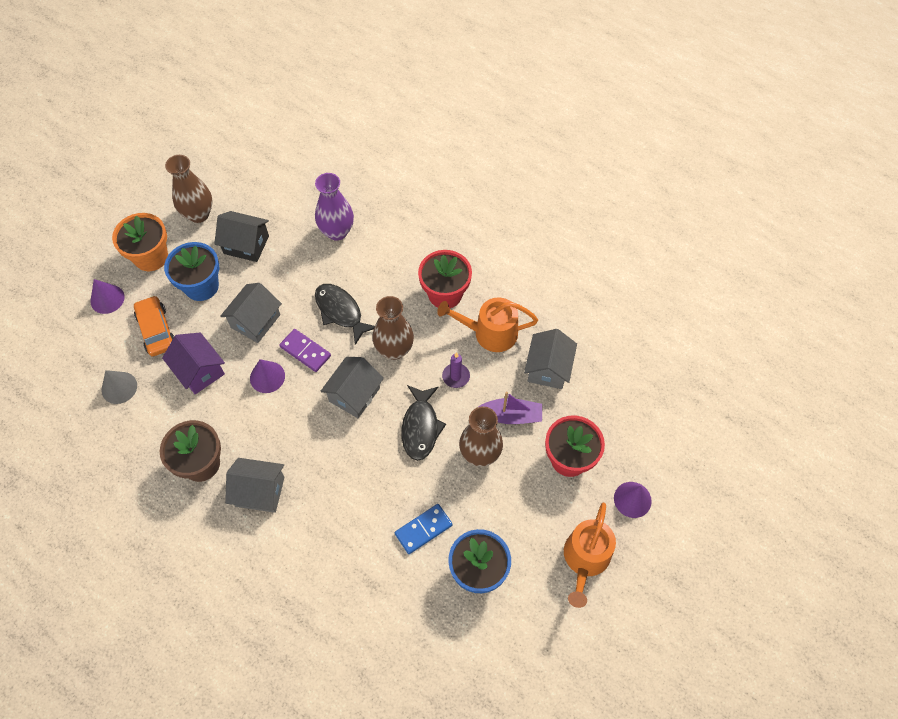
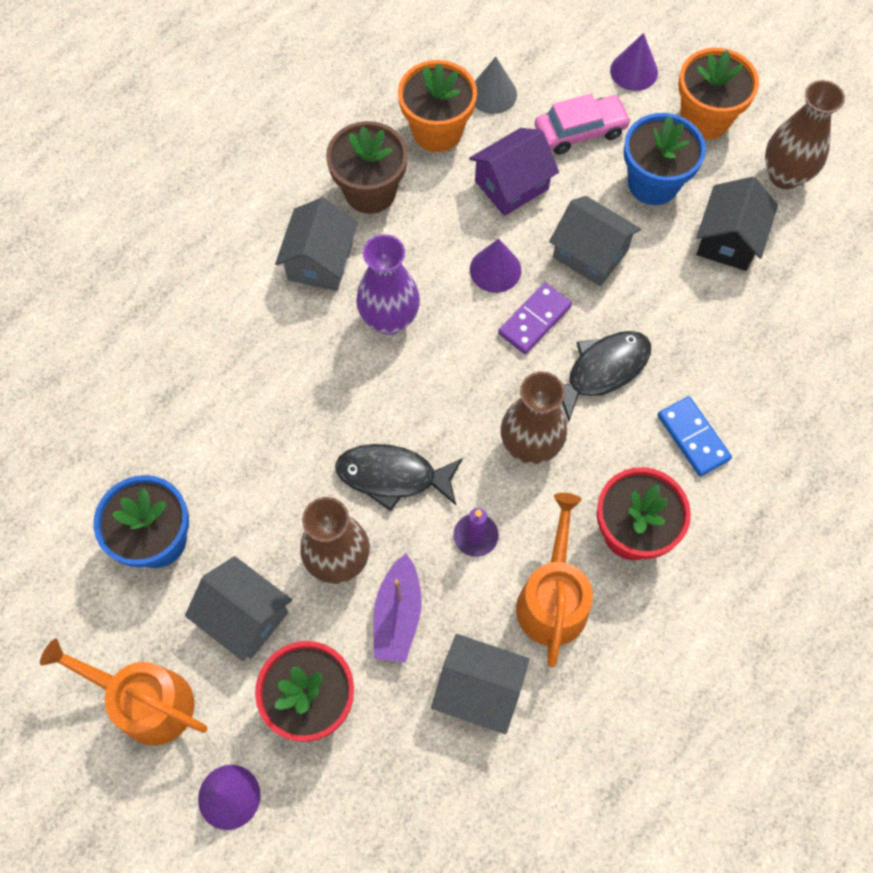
camera: 95 degrees right, 5 degrees up
orange car [134,295,174,356] -> pink car [534,94,631,155]
purple vase [315,173,354,241] -> purple vase moved to [356,234,420,335]
grey house [321,357,384,418] -> grey house moved to [185,556,292,661]
blue domino [395,504,452,554] -> blue domino moved to [658,396,732,476]
none -> orange flower pot [398,60,477,152]

